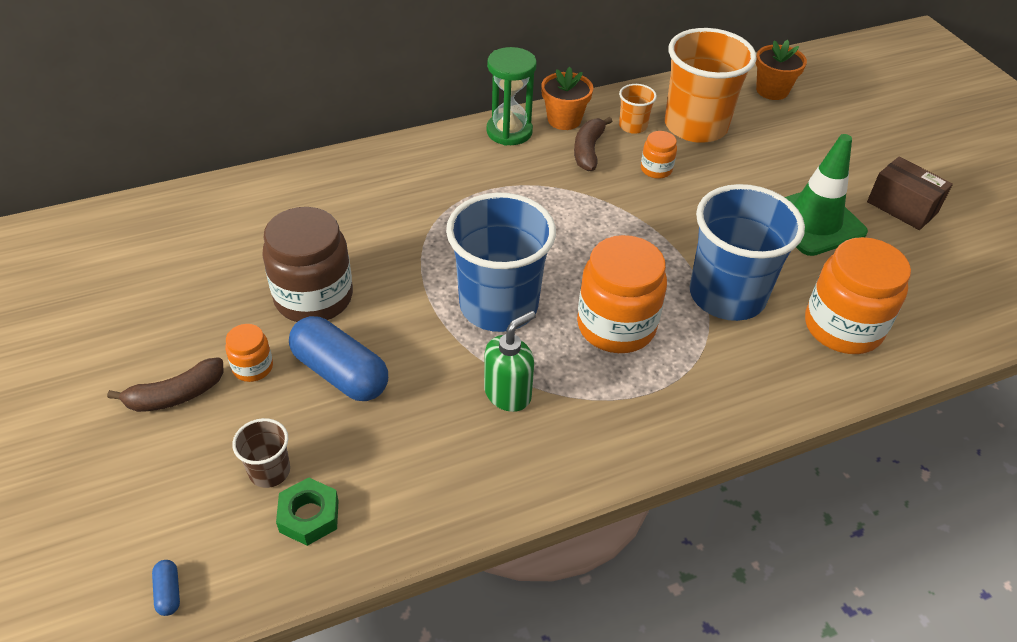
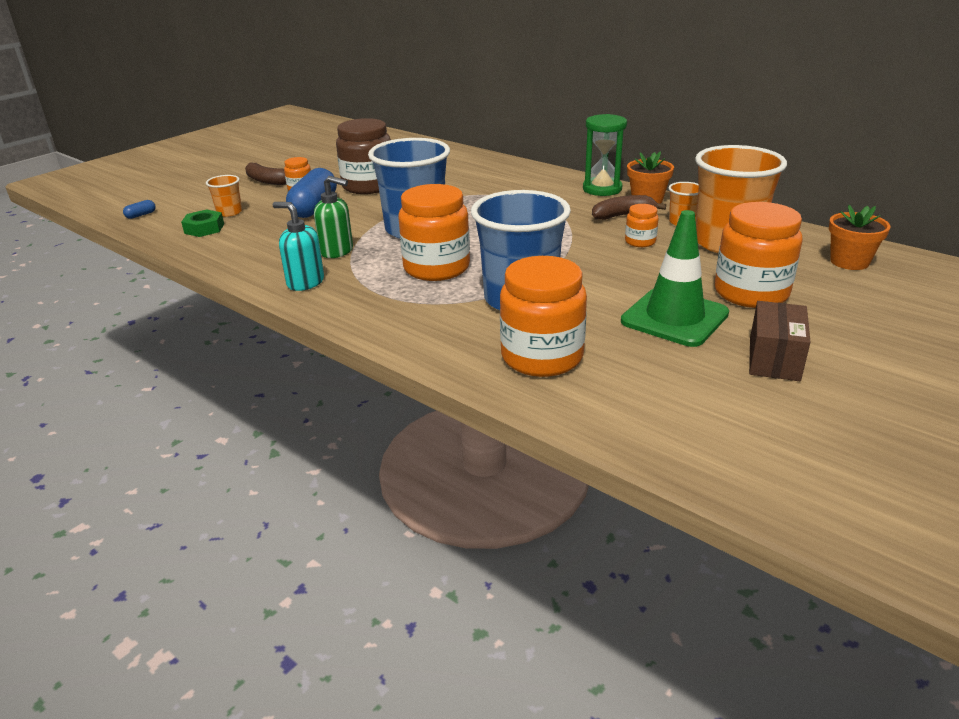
camera: 65 degrees right, 15 degrees down
brown cup [232,418,290,488] -> orange cup [206,175,242,217]
none -> turquoise soap dispenser [273,202,324,291]
none -> orange jar [715,202,803,308]

